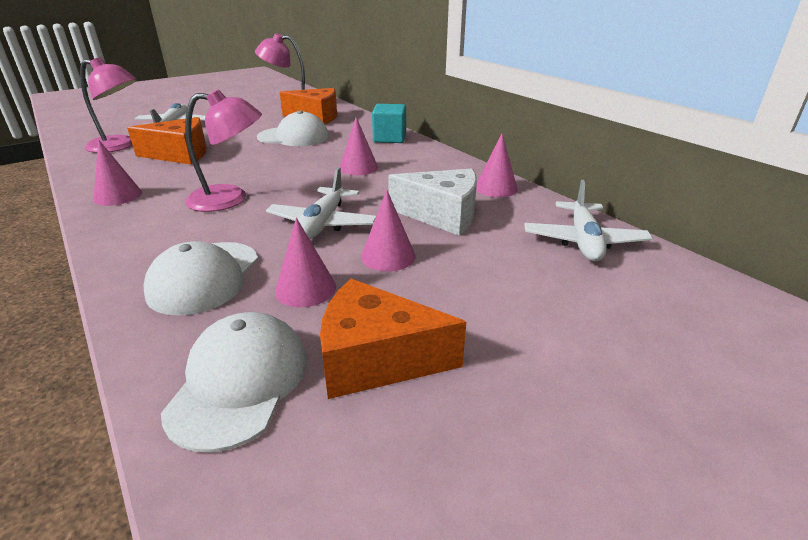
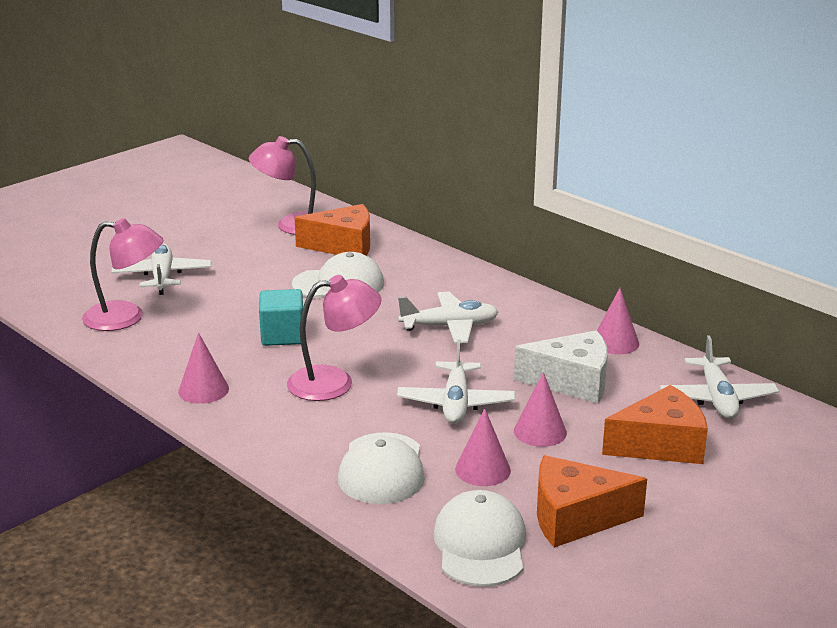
camera: 10 degrees left, 5 degrees down
orange cheese [127,117,207,165] -> orange cheese moved to [602,385,708,464]
pink cone [340,117,378,175] -> white plane [398,292,498,344]
turquoise cube [372,104,406,143] -> turquoise cube moved to [259,289,303,346]

